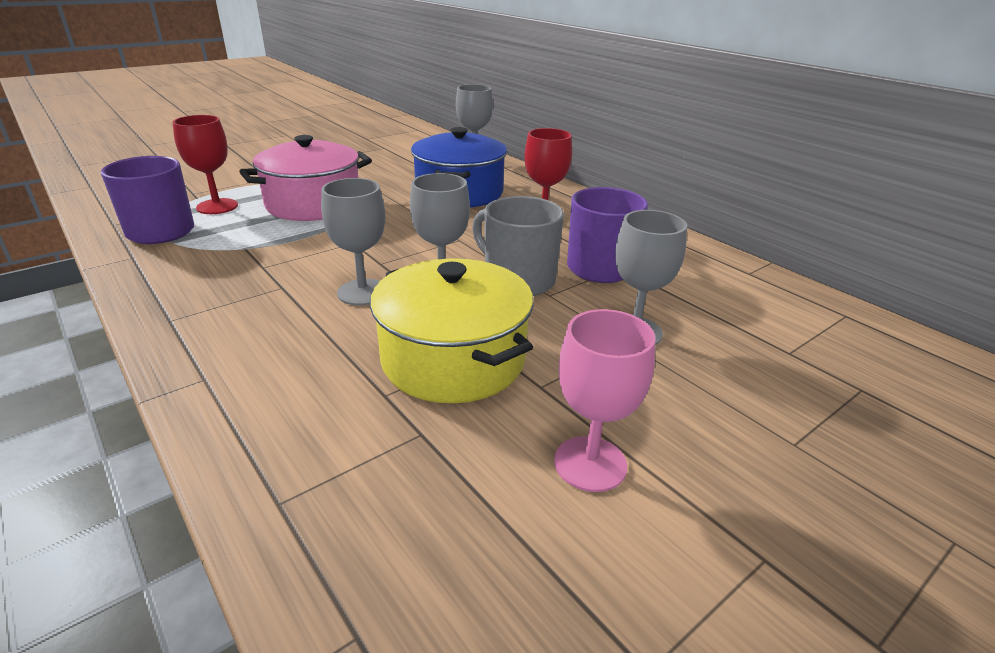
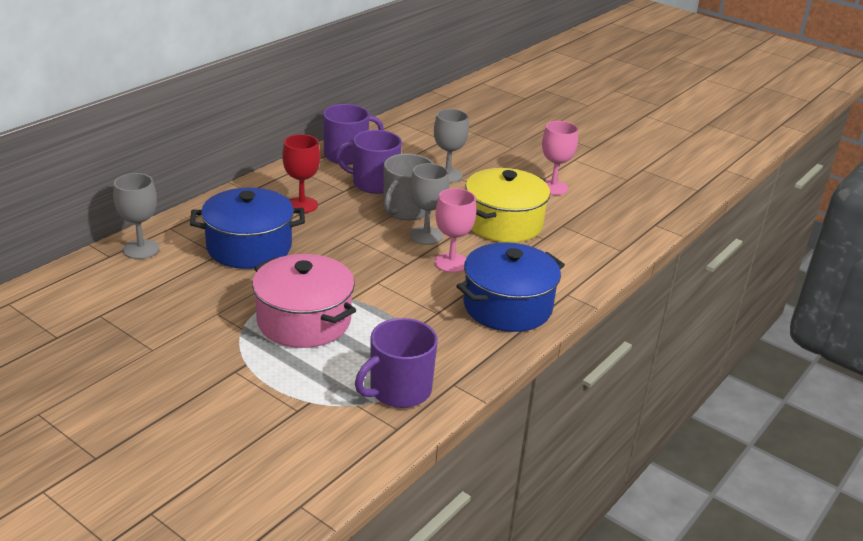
camera: 105 degrees left, 0 degrees up
red goblet [172,115,238,214] -> none
grey goblet [321,178,385,306] -> pink goblet [434,188,476,273]
none -> purple mug [323,104,384,165]
none -> blue pot [456,242,565,332]

